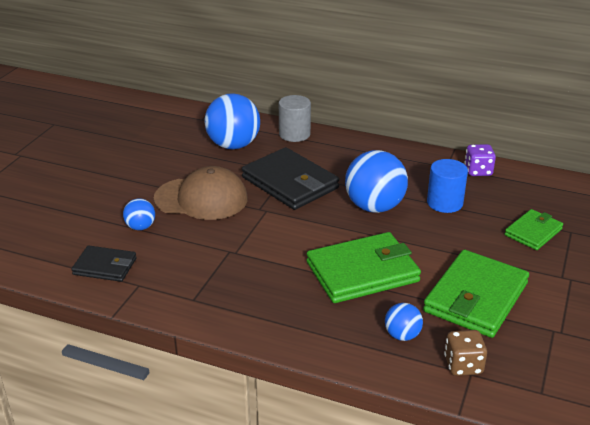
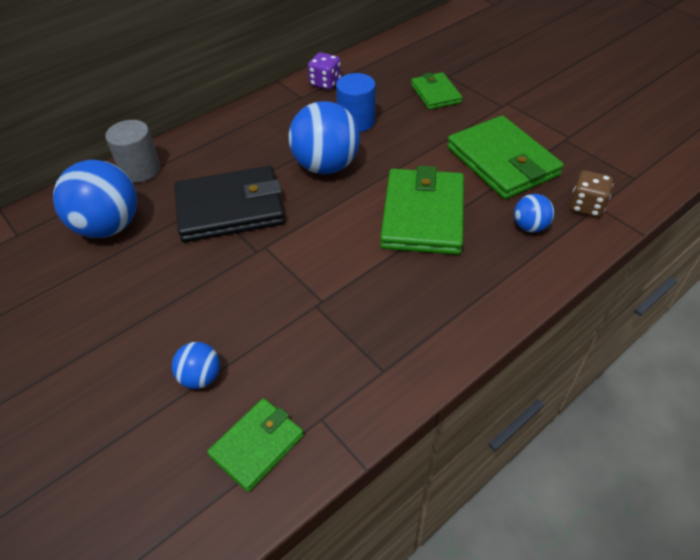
camera: 60 degrees left, 15 degrees up
black wallet [71,245,137,282] -> green wallet [207,398,304,492]
brown cap [154,166,248,220] -> none

